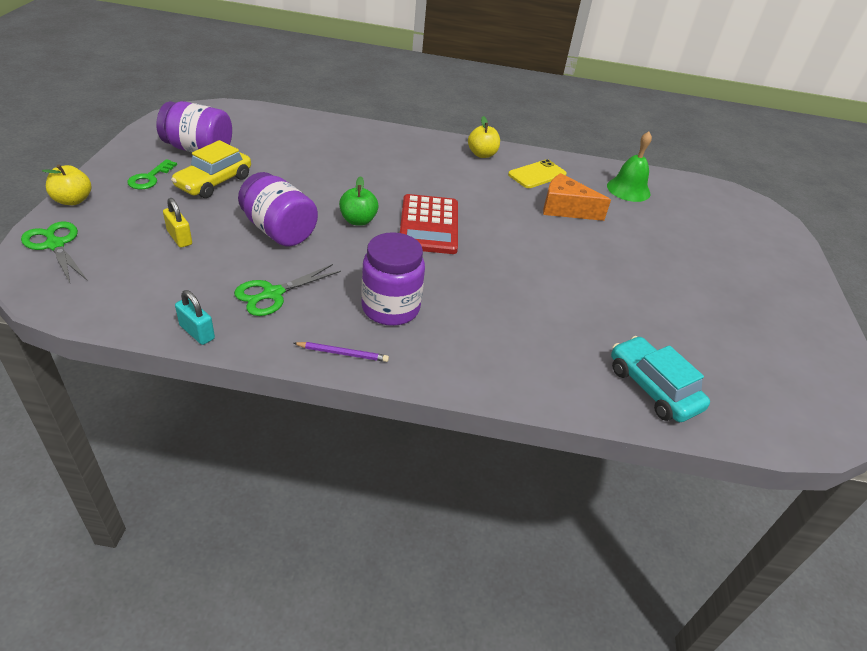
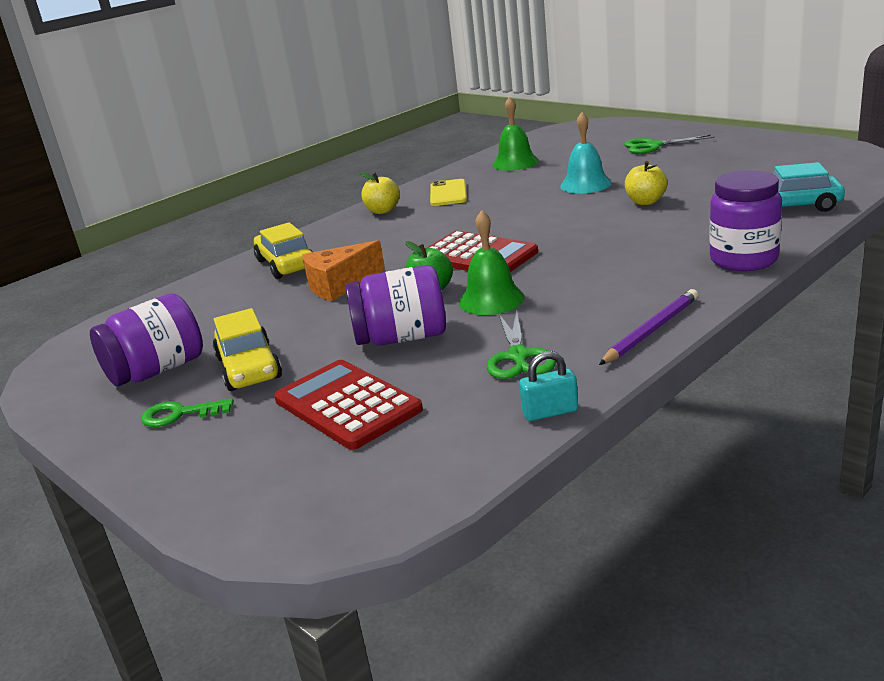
camera: 45 degrees left, 15 degrees down
green scissors [21,221,88,283] -> green scissors moved to [624,135,715,154]
yellow apple [42,165,91,205] -> yellow apple moved to [625,161,668,205]
green key [127,159,177,189] -> green key turned 120 degrees clockwise [141,398,234,427]
yellow padlock [163,198,192,248] -> red calculator [274,360,423,450]
purple pencil [294,342,389,362] -> purple pencil [599,289,698,365], size x1.53
purple jar [361,232,425,326] -> purple jar moved to [709,170,782,271]
orange cheese [543,173,611,221] -> orange cheese moved to [302,240,385,301]
none -> yellow car [254,222,313,279]
none -> green bell [459,210,525,315]
none -> turquoise bell [560,112,612,194]

